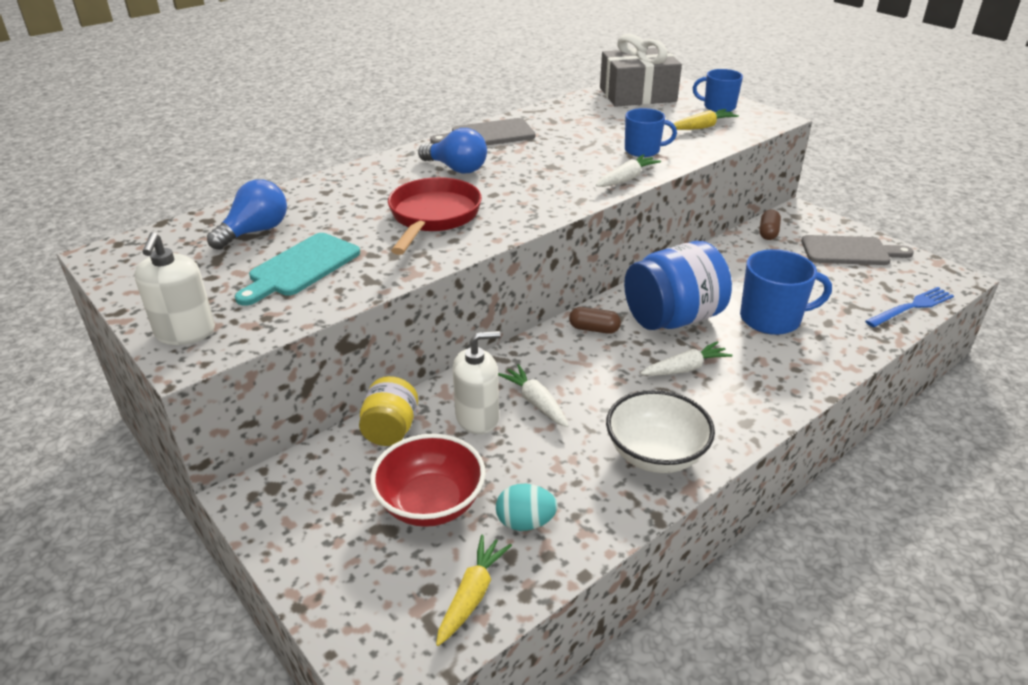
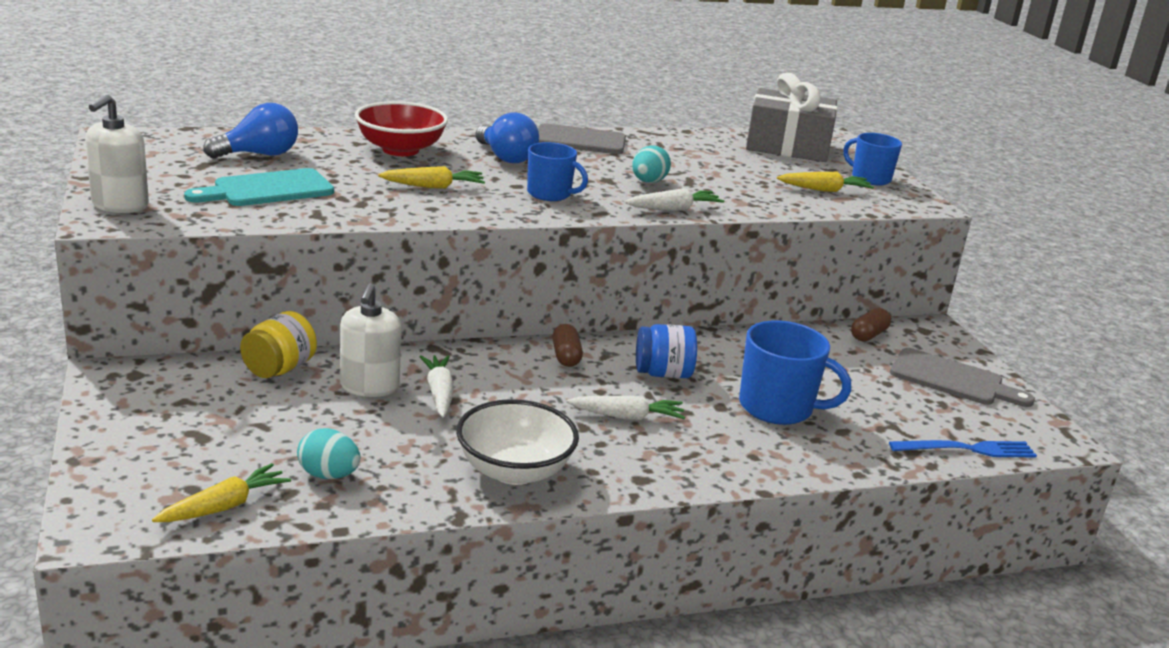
camera: 20 degrees right, 10 degrees down
red bowl [370,434,486,527] -> red bowl moved to [355,101,448,156]
red pan [388,177,482,255] -> yellow carrot [378,166,485,189]
white soap dispenser [453,331,501,434] -> white soap dispenser turned 90 degrees clockwise [340,283,401,397]
brown capsule [569,307,621,334] -> brown capsule turned 45 degrees clockwise [552,324,583,367]
blue jar [624,241,732,330] -> blue jar [636,324,697,378], size x0.56
blue mug [625,108,677,157] -> blue mug moved to [527,142,588,201]
none -> turquoise egg [632,145,671,183]

